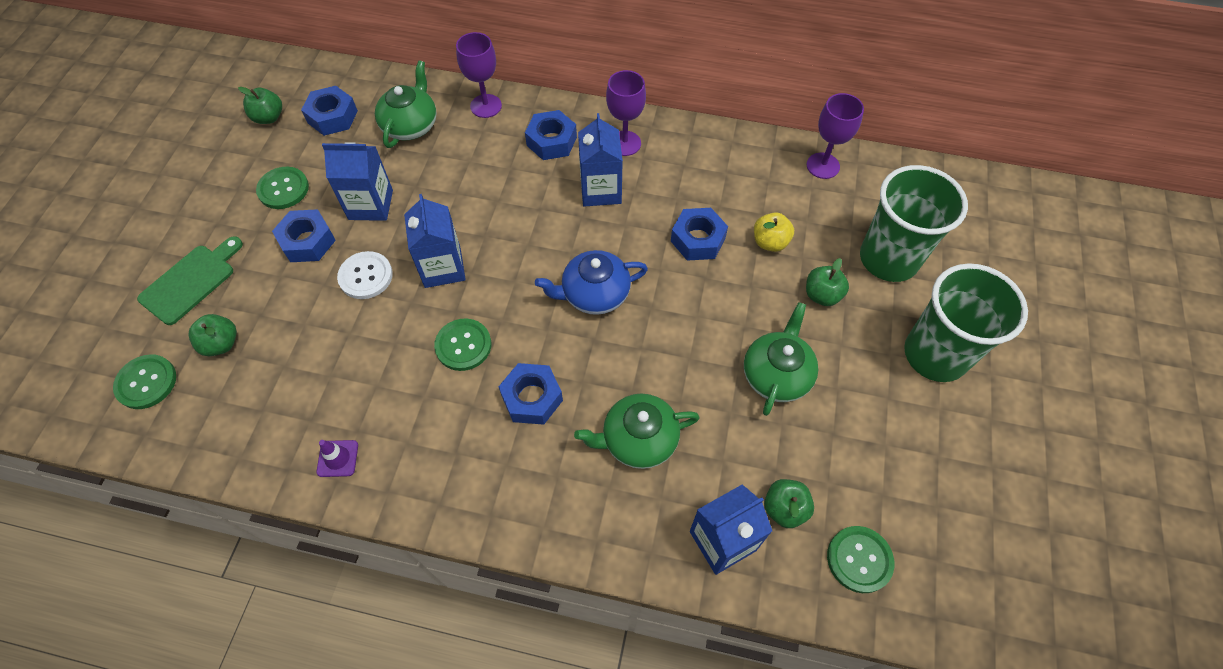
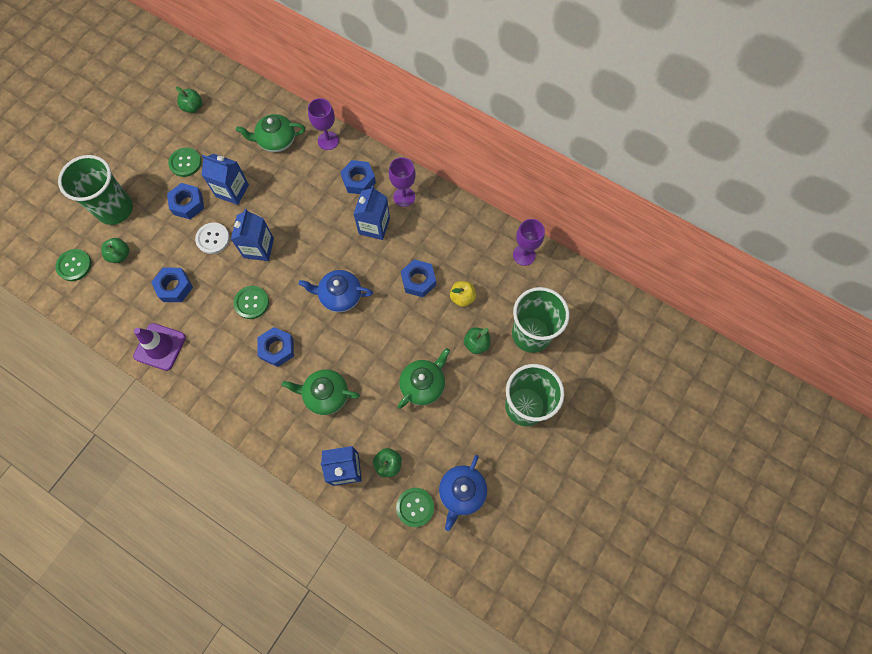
camera: 20 degrees right, 10 degrees up
green cutting board [137,236,243,325] -> green cup [58,155,133,225]
blue nut [301,86,358,136] -> blue nut moved to [151,268,193,302]
purple traffic cone [316,440,358,477] -> purple traffic cone [133,323,186,371], size x1.91
green teapot [375,60,437,148] -> green teapot turned 135 degrees counterclockwise [236,114,305,152]
none -> blue teapot [439,455,487,531]

